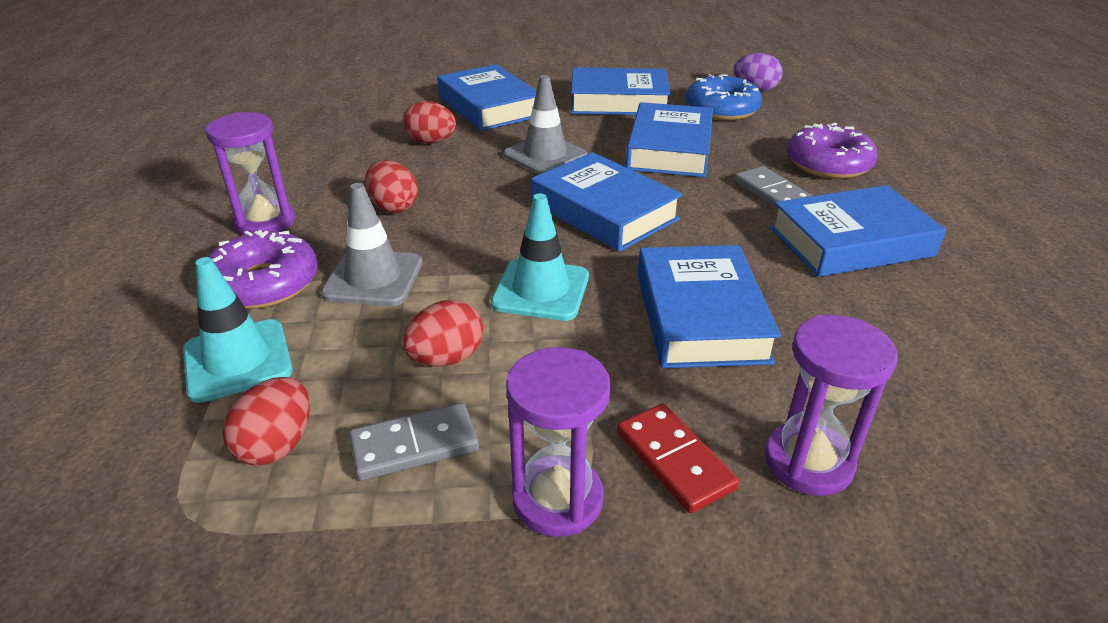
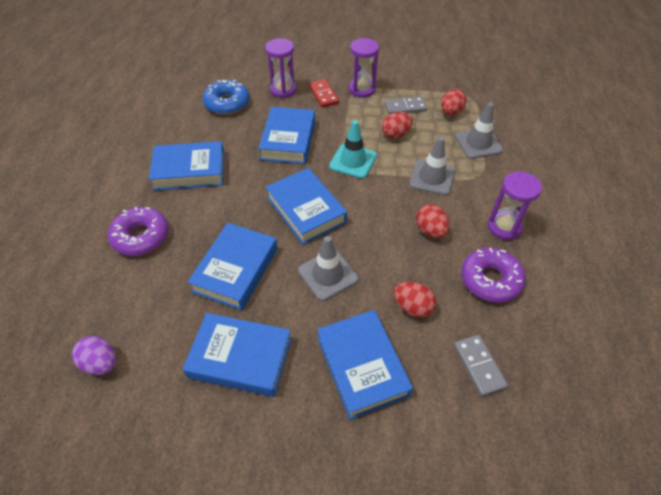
camera: 170 degrees left, 15 degrees up
turquoise traffic cone [183,257,293,403] -> grey traffic cone [455,102,503,159]
purple donut [208,230,318,309] -> purple donut moved to [461,248,526,303]
blue donut [685,74,762,121] -> blue donut moved to [203,80,250,115]
grey domino [734,166,813,210] -> grey domino moved to [454,335,508,396]

